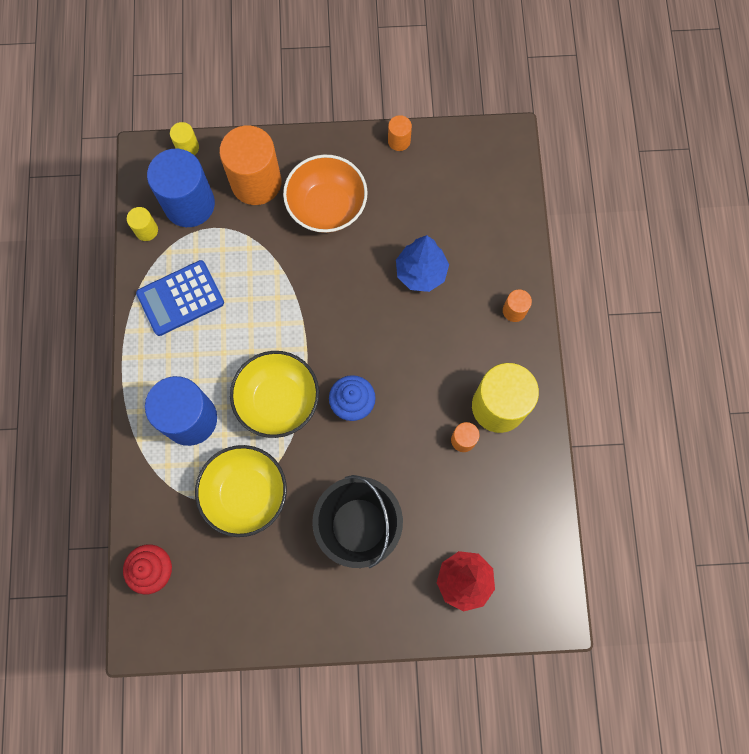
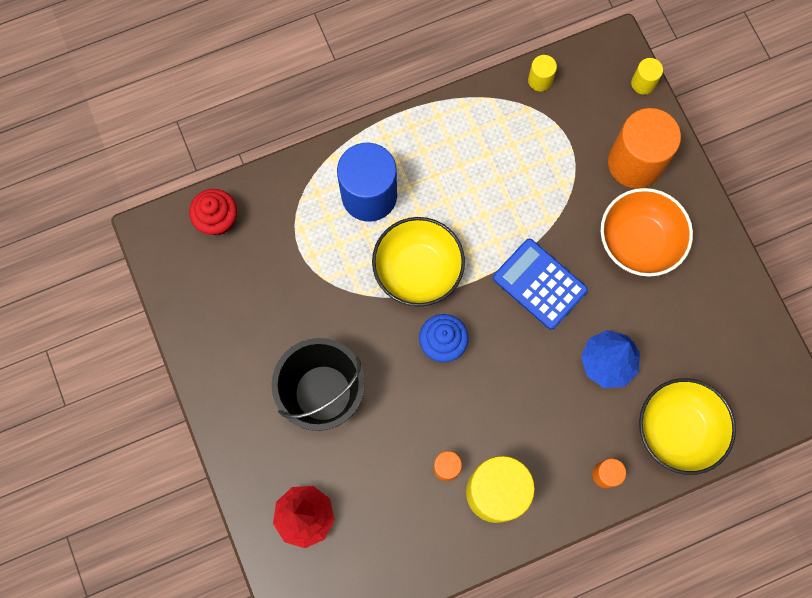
camera: 70 degrees right, 0 degrees up
blue calculator [136,260,224,336] -> blue calculator moved to [493,239,588,330]
blue cylinder [147,149,215,227] -> none
yellow bowl [195,445,287,537] -> yellow bowl moved to [639,378,736,475]
orange cylinder [388,115,412,151] -> none

